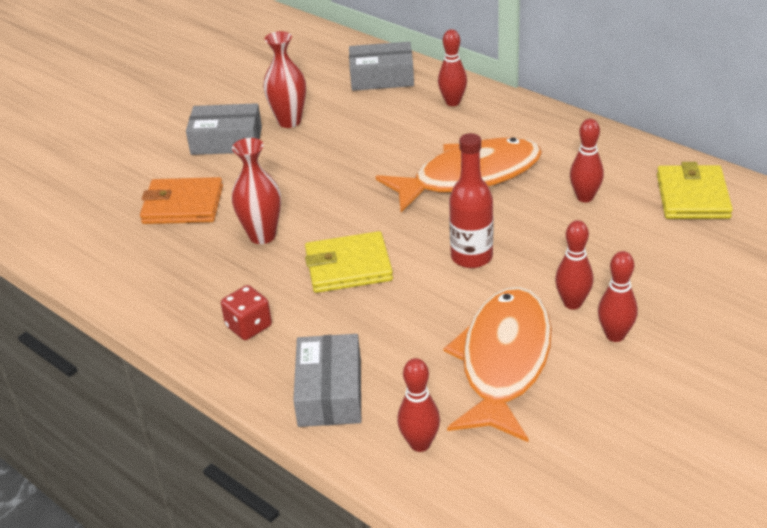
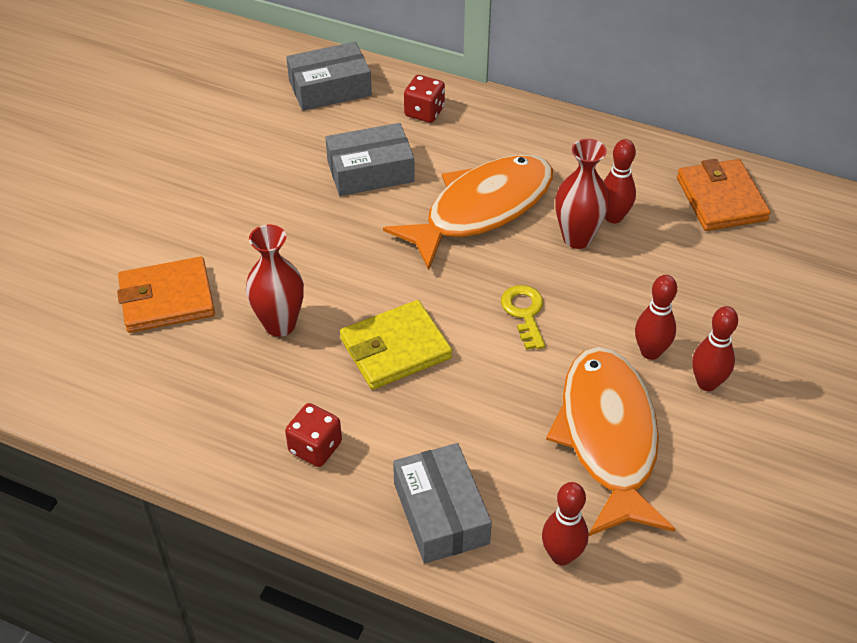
camera: 20 degrees left, 10 degrees up
grey box [186,103,262,155] -> grey box moved to [325,123,415,196]
red vase [263,31,306,128] -> red vase moved to [555,139,610,249]
red bowling pin [438,29,467,106] -> red dice [404,75,445,123]
red bottle [449,133,493,268] -> yellow key [501,285,545,350]
yellow wallet [657,162,733,219] -> orange wallet [677,159,771,231]

